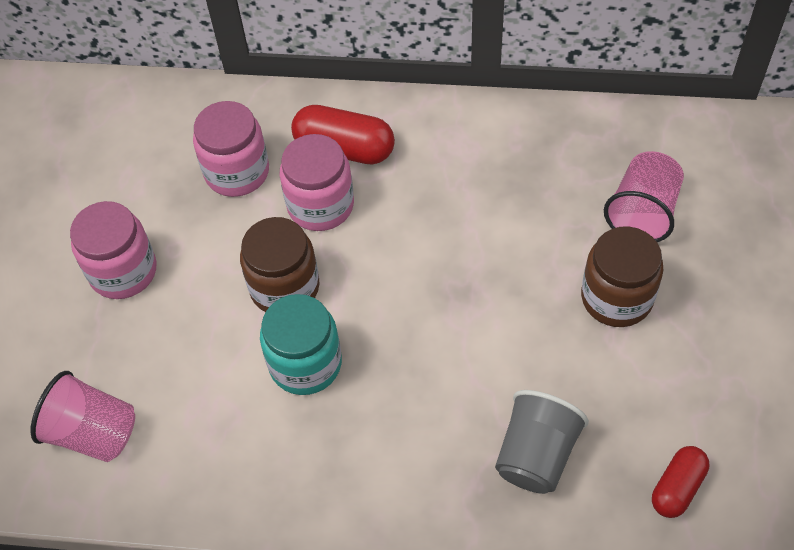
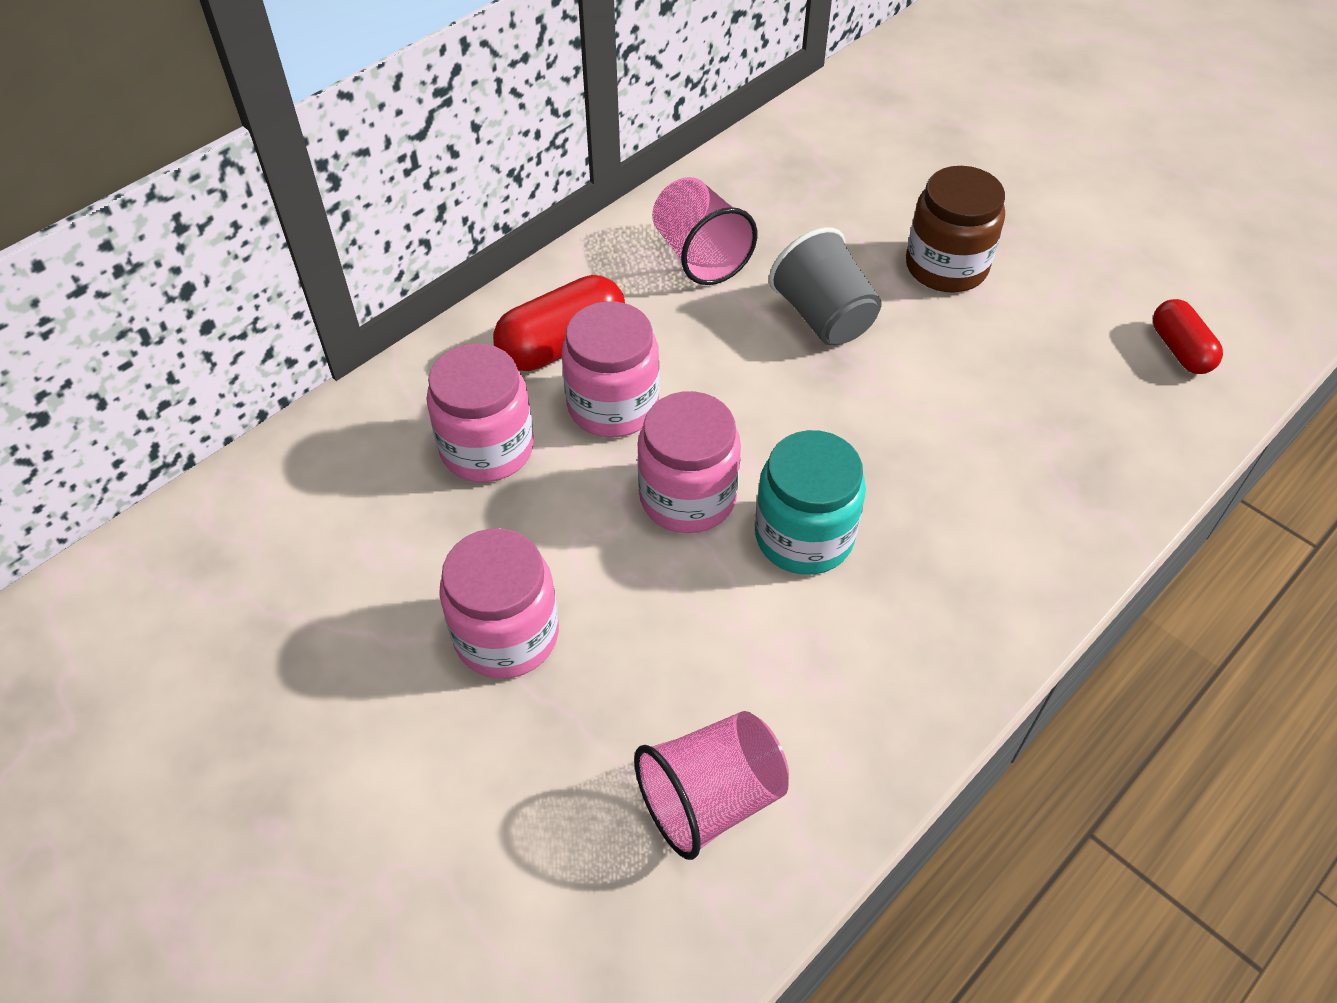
camera: 55 degrees left, 5 degrees down
brown jar [240,217,319,312] -> pink jar [637,391,741,533]
grey cup [495,390,589,494] -> grey cup moved to [769,227,882,345]
pink cup [604,151,684,242] -> pink cup moved to [652,177,757,285]

